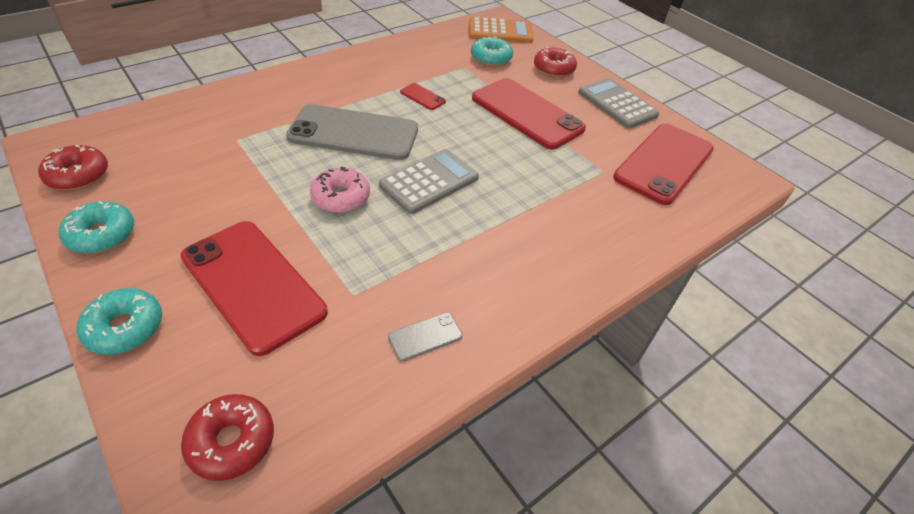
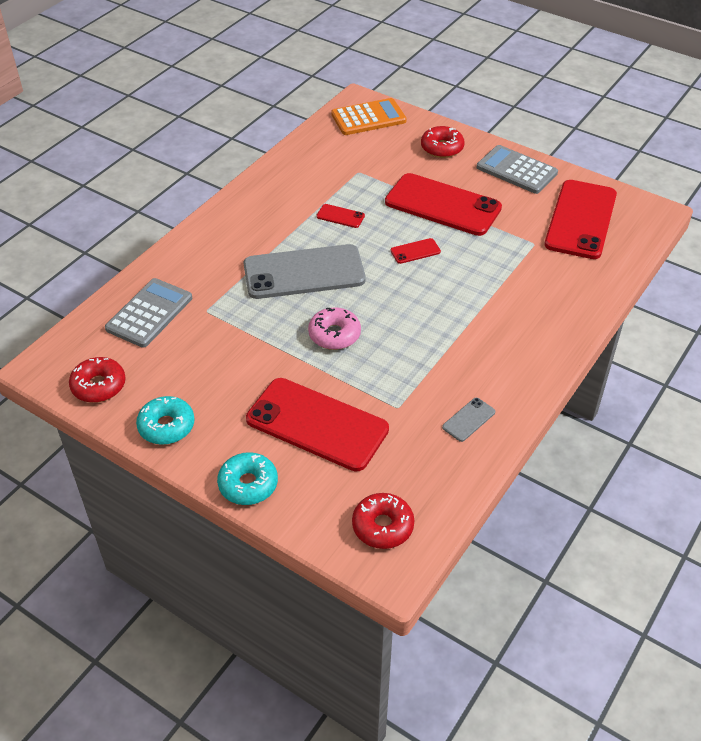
camera: 15 degrees left, 0 degrees up
grey calculator [379,149,479,214] -> grey calculator moved to [105,278,192,348]
turquoise donut [471,37,513,66] -> none
none -> red phone [390,238,441,264]

